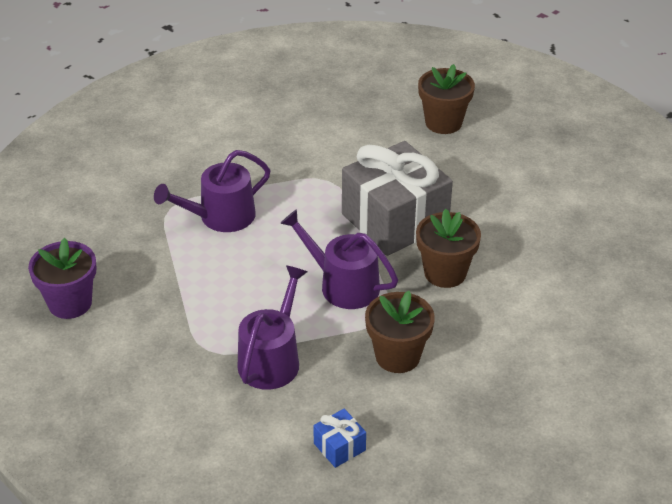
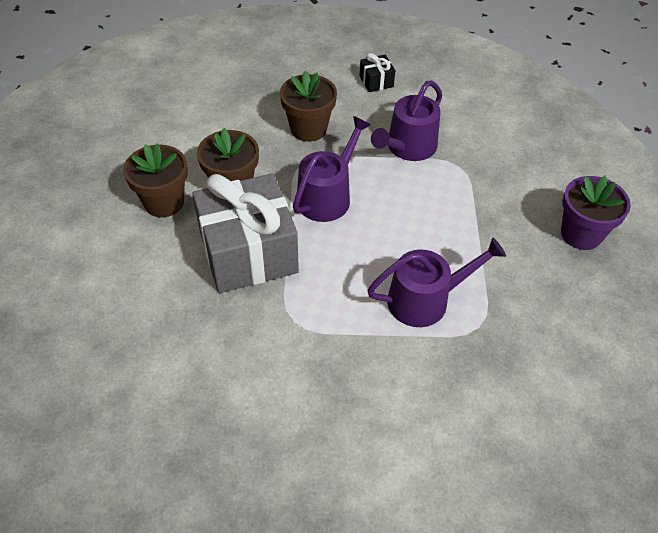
camera: 165 degrees left, 10 degrees up
purple watering can [280,209,398,309] -> purple watering can turned 105 degrees counterclockwise [293,116,371,222]
blue gift [313,409,366,468] -> black gift [360,53,395,92]
brown flower pot [418,64,475,134] -> brown flower pot moved to [123,144,188,218]

